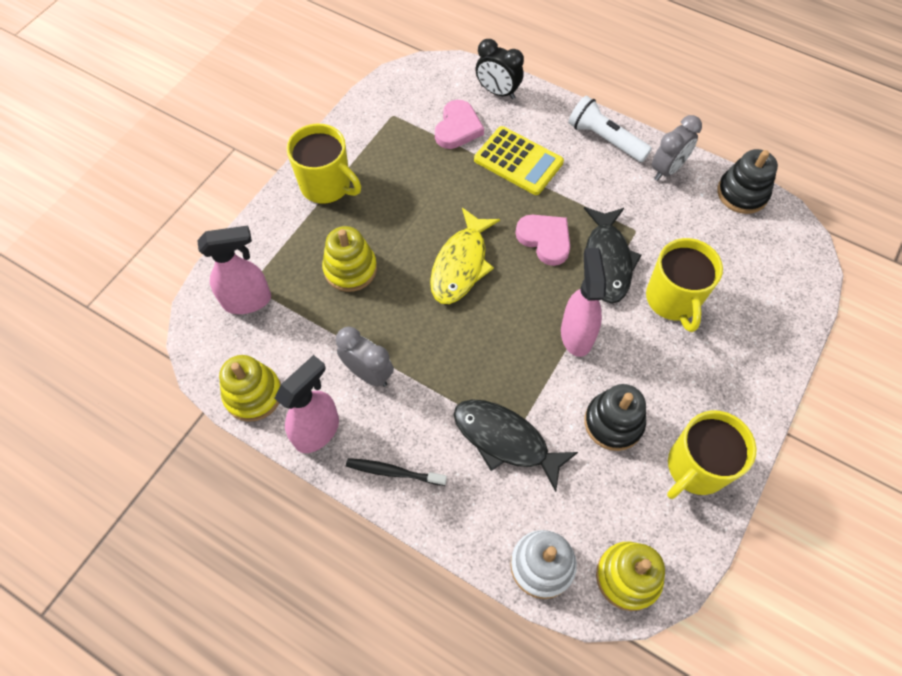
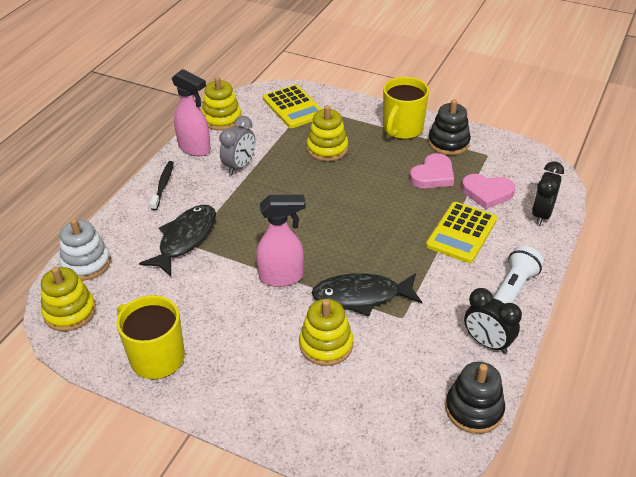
camera: 85 degrees right, 20 degrees down
pink spray bottle [197,226,271,314] -> yellow calculator [263,85,322,128]
yellow fish [430,208,500,304] -> none
pink heart [516,215,570,266] -> pink heart moved to [410,153,454,188]
black stacking toy [584,384,646,451] -> black stacking toy moved to [428,99,471,155]
yellow mug [646,238,723,332] -> yellow stacking toy [299,299,353,366]
grey clock [652,115,702,181] -> black clock [464,288,522,354]

